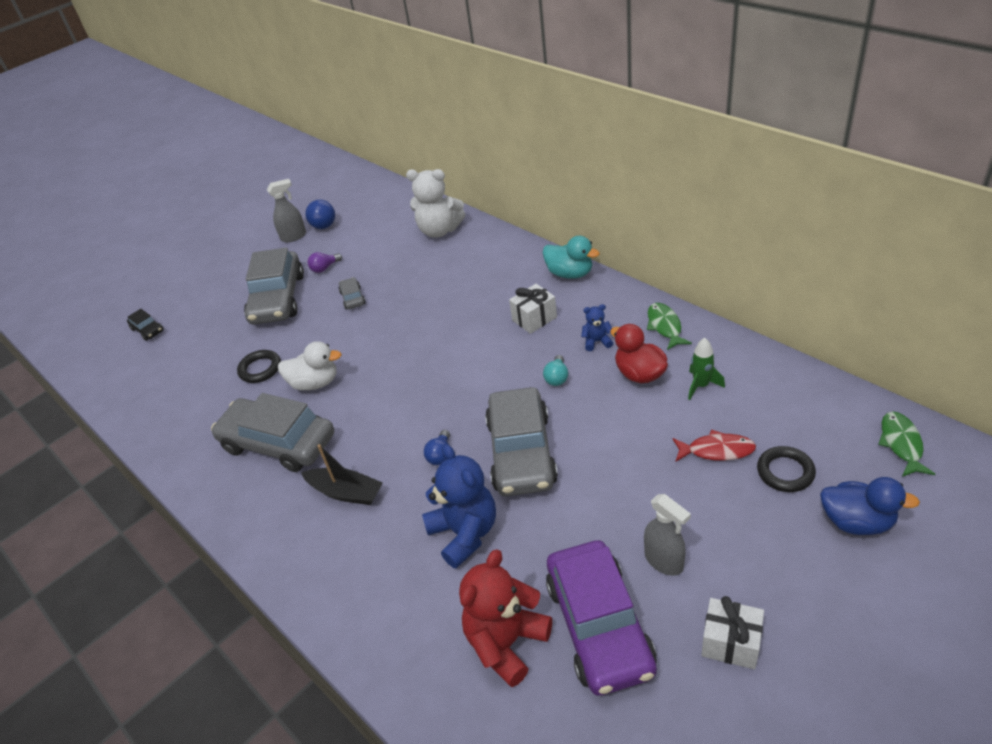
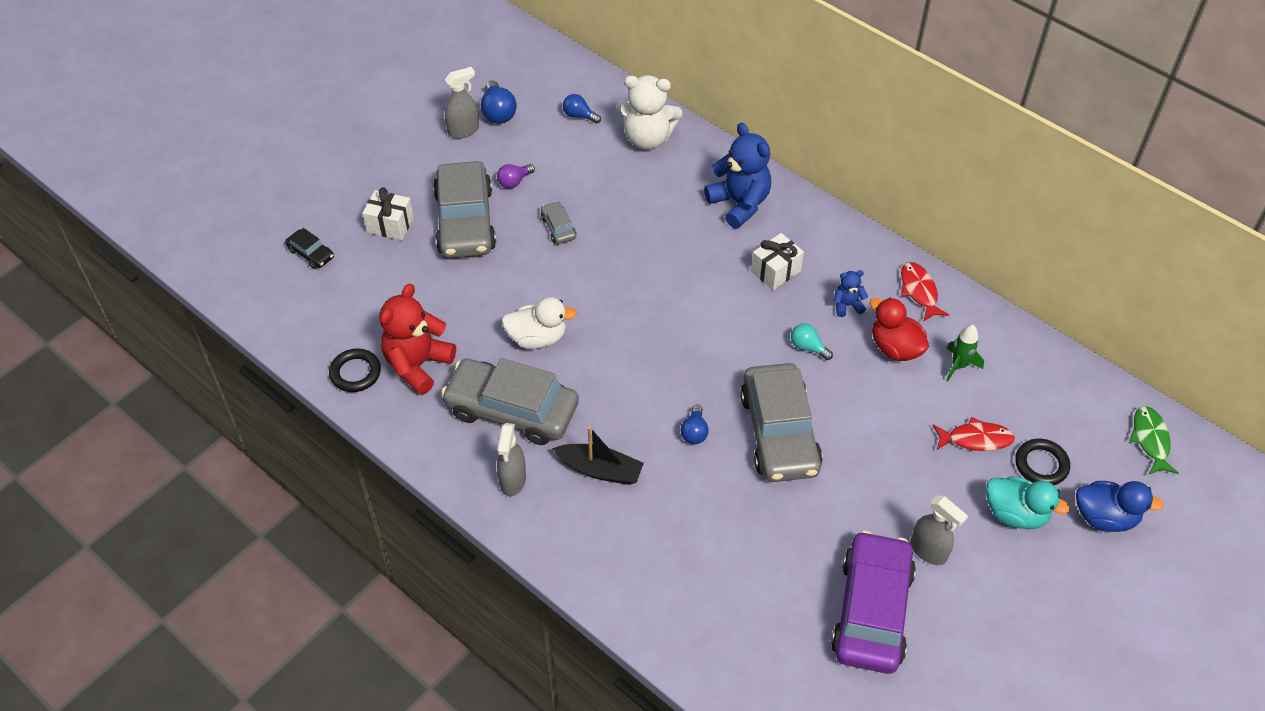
camera: 10 degrees left, 10 degrees up
black ring [237,350,281,383] -> black ring moved to [329,348,381,392]
blue teddy bear [422,444,496,568] -> blue teddy bear moved to [704,123,771,228]
red teddy bear [459,550,552,687] -> red teddy bear moved to [379,284,456,395]
turquoise duck [543,236,600,279] -> turquoise duck moved to [986,476,1070,529]
turquoise light bulb [543,355,568,386] -> turquoise light bulb turned 120 degrees clockwise [791,323,833,360]
purple car [546,540,657,696] -> purple car turned 150 degrees counterclockwise [831,531,916,674]
green fish [647,303,692,350] -> red fish [901,262,949,322]
white gift [701,596,764,669] -> white gift moved to [363,187,414,240]
none -> grey spray bottle [497,423,526,496]
none -> blue light bulb [563,94,601,124]

